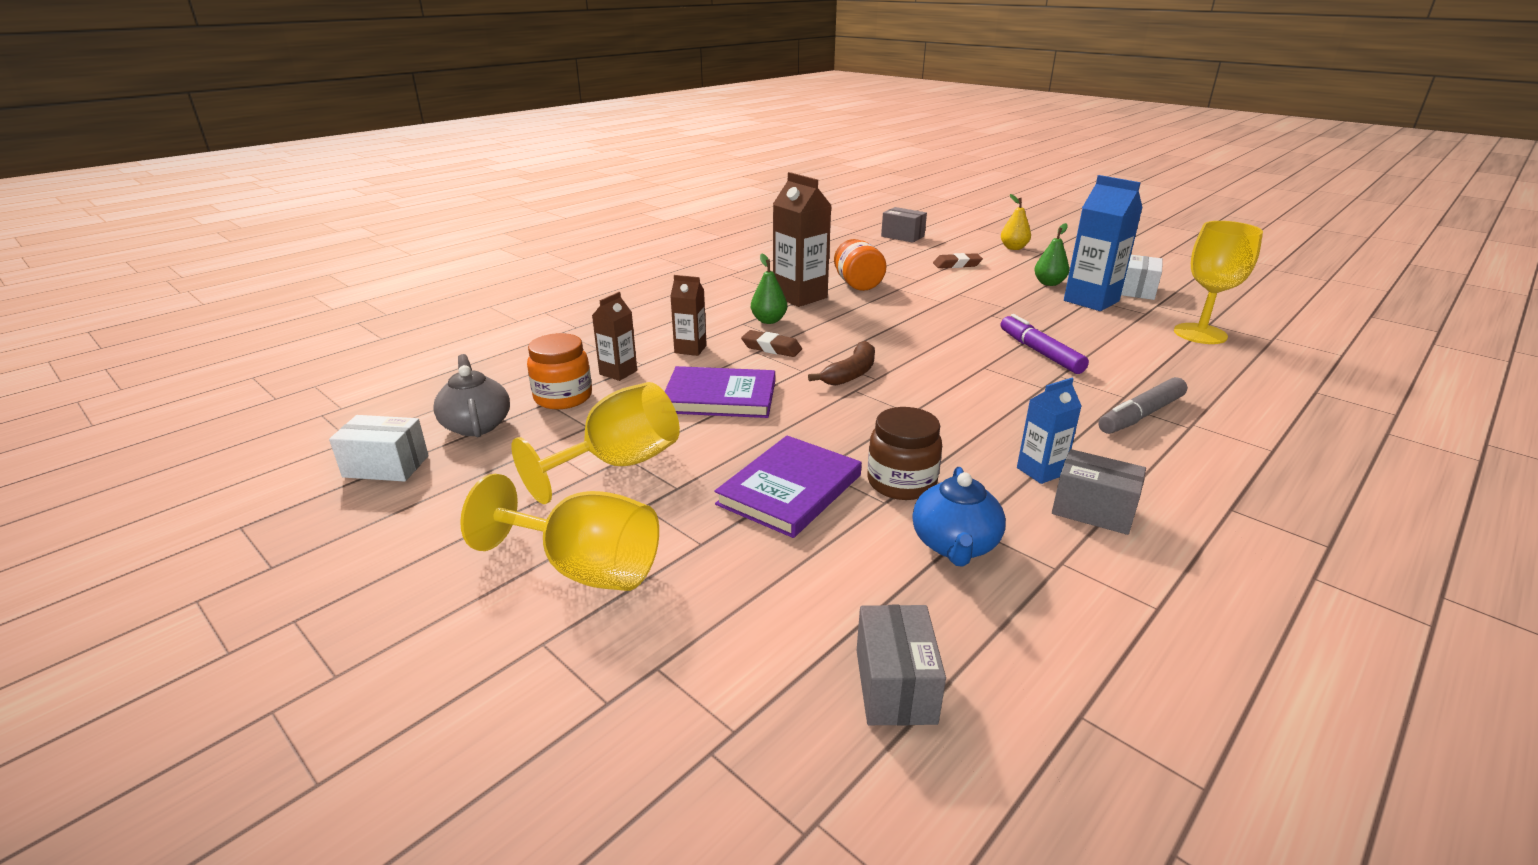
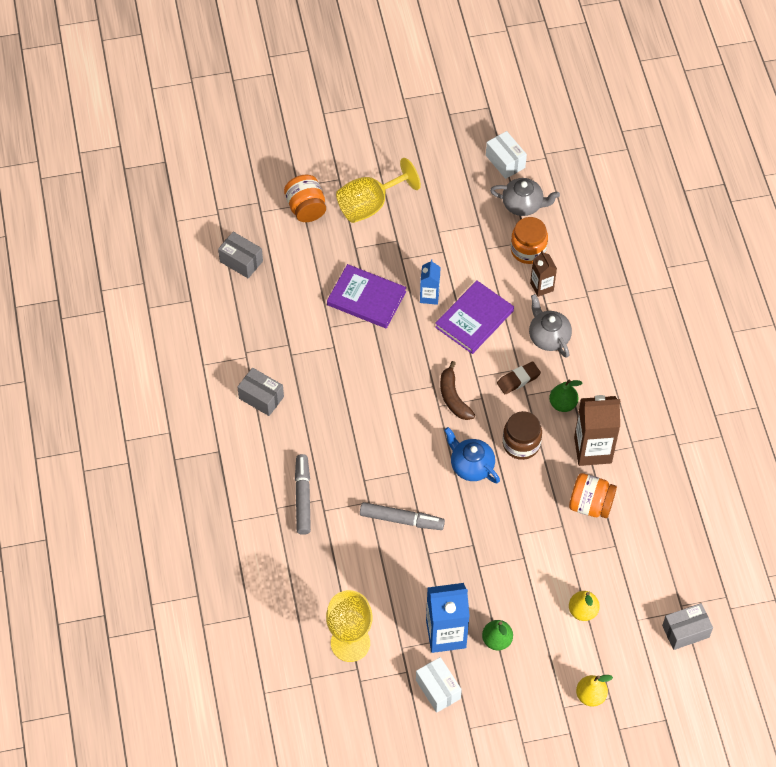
camera: 125 degrees right, 30 degrees up
white box [329,415,429,482] -> white box turned 75 degrees counterclockwise [486,131,527,179]
yellow goblet [511,382,680,504] -> none
brown carton [670,275,707,356] -> grey teapot [529,294,572,358]
purple book [714,435,862,538] -> purple book turned 45 degrees counterclockwise [327,264,406,329]
brown jar [867,407,942,500] -> brown jar moved to [503,411,542,460]
blue teapot [912,467,1006,567] -> blue teapot moved to [444,427,500,483]
brown eraser [933,253,983,268] -> yellow pear [569,591,600,621]
purple marker [1001,314,1089,374] -> grey marker [360,502,445,530]
blue carton [1017,378,1082,484] -> blue carton moved to [420,259,440,305]
grey box [1052,449,1146,535] -> grey box turned 60 degrees clockwise [237,368,284,416]
none -> orange jar [284,175,326,222]

